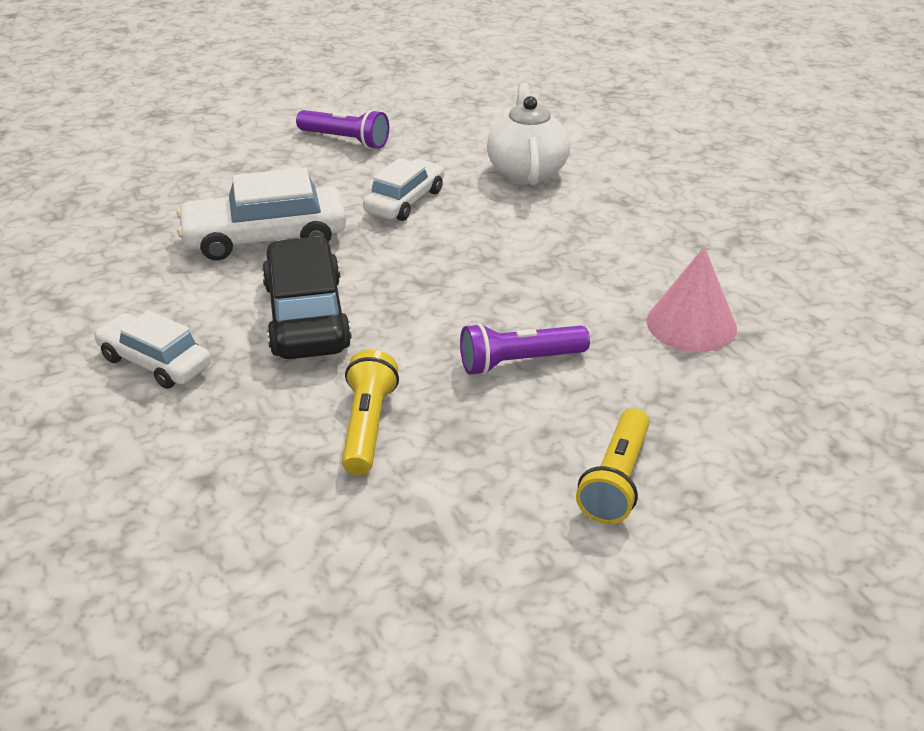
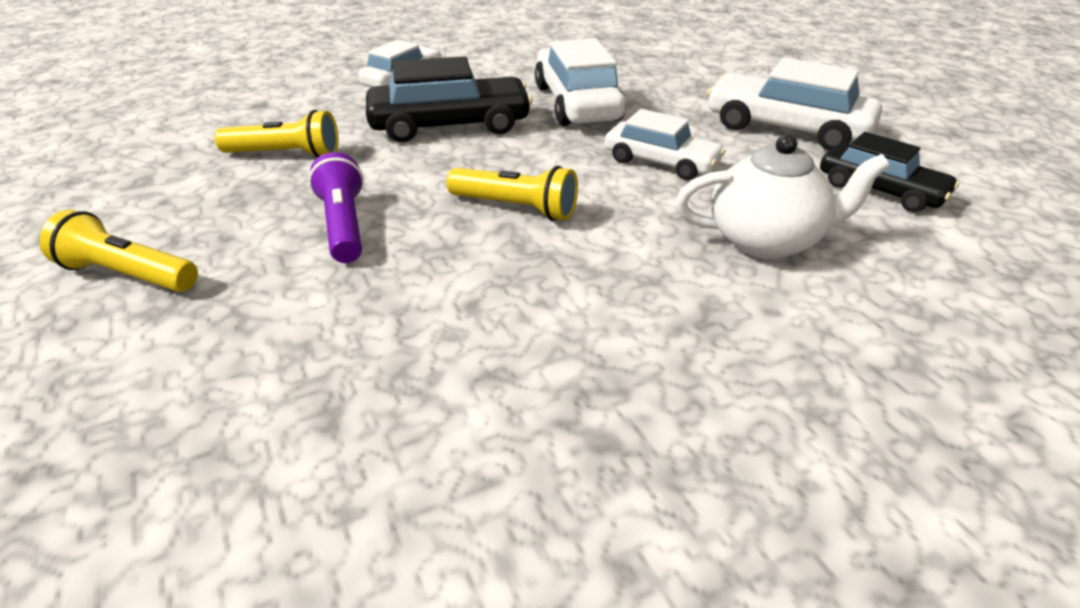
camera: 90 degrees right, 0 degrees up
purple flashlight [296,109,389,149] -> white car [706,58,882,150]
pink cone [646,247,737,352] -> none
none -> yellow flashlight [446,166,578,221]
none -> black car [820,132,959,212]

